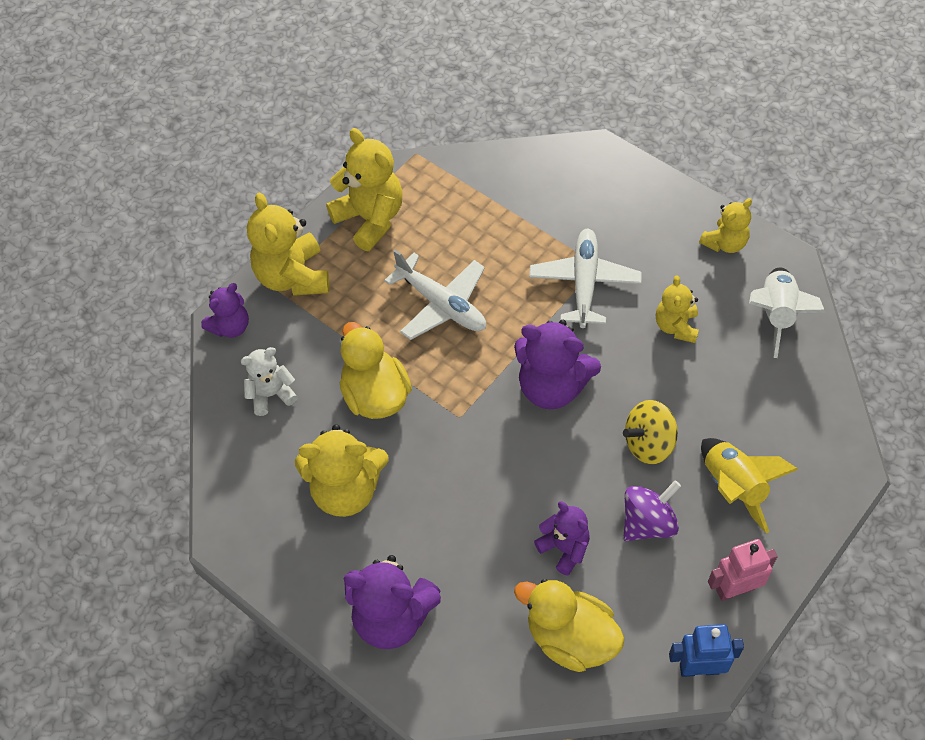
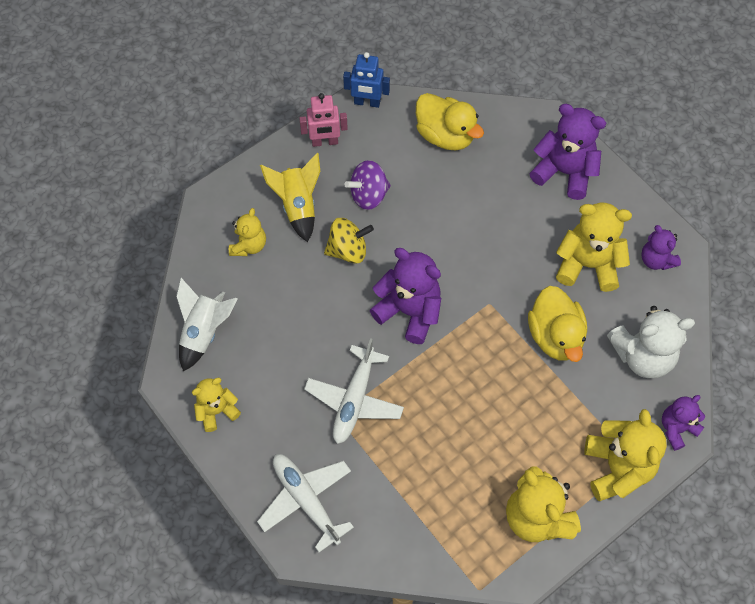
camera: 170 degrees left, 5 degrees up
white teddy bear [241,347,298,416] -> white teddy bear [607,306,695,378], size x1.68
white plane [384,250,486,340] -> white plane moved to [257,454,354,552]
purple teddy bear [534,501,590,576] -> purple teddy bear moved to [641,225,681,270]
yellow teddy bear [656,275,699,343] -> yellow teddy bear moved to [229,208,266,256]

